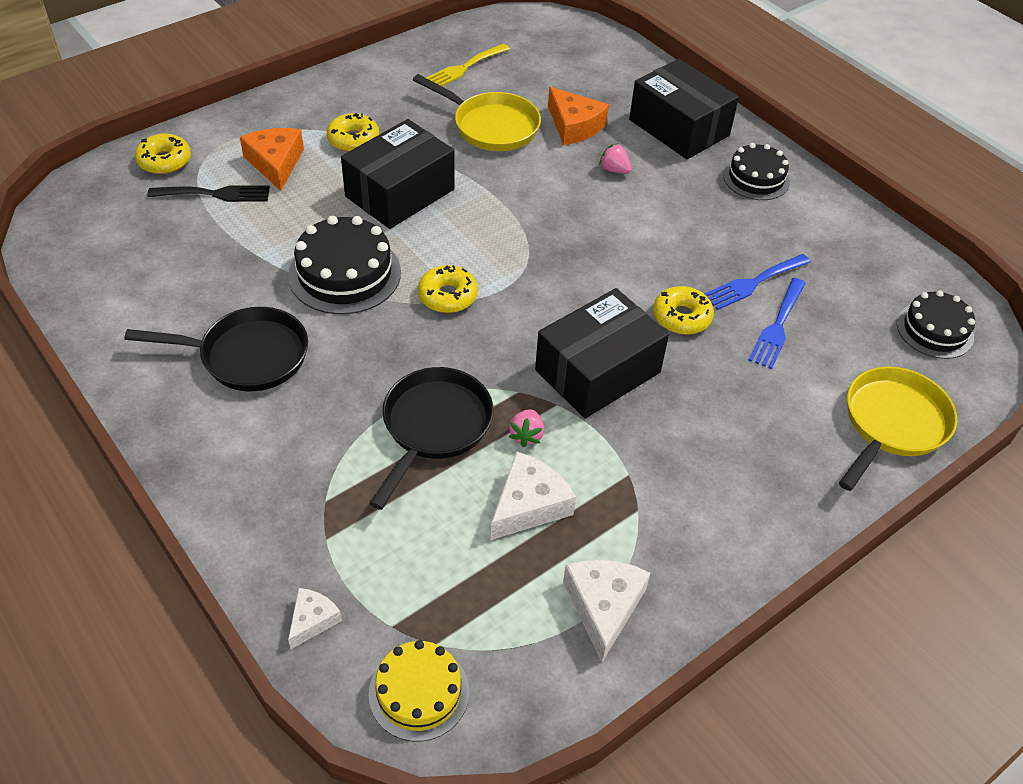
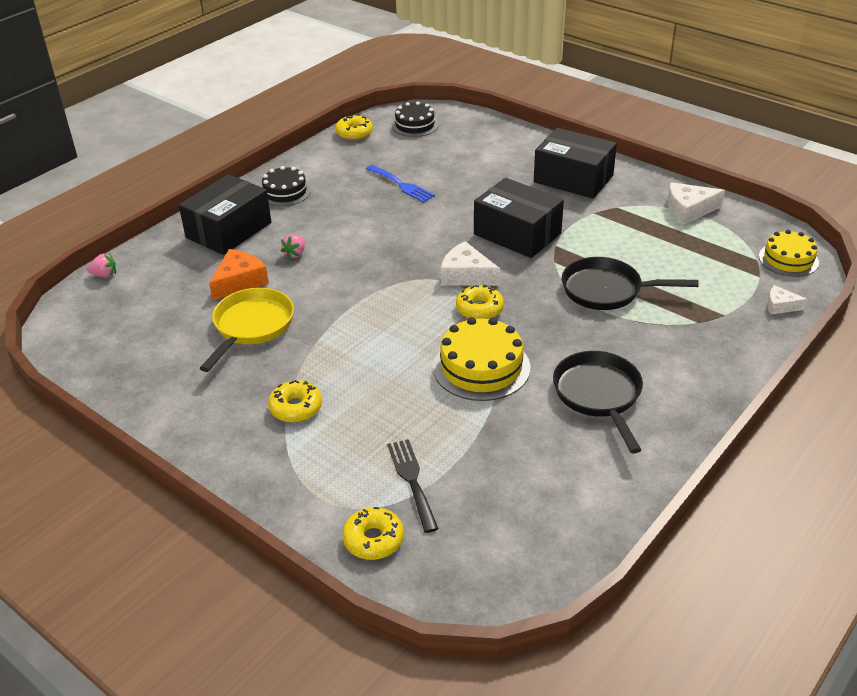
camera: 100 degrees left, 10 degrees down
orange cheese [240,128,304,191] -> none
black cake [288,216,401,314] -> yellow cake [433,317,530,401]
black box [341,119,455,229] -> black box moved to [534,128,617,199]
yellow fork [426,44,510,86] -> none
white cheese [491,451,576,540] -> white cheese moved to [441,241,500,286]
pink strawberry [509,409,544,447] -> pink strawberry moved to [87,253,116,278]
yellow donut [653,286,714,335] -> yellow donut moved to [335,115,373,140]
blue fork [748,278,806,369] -> none
yellow pan [839,366,957,491] -> none

